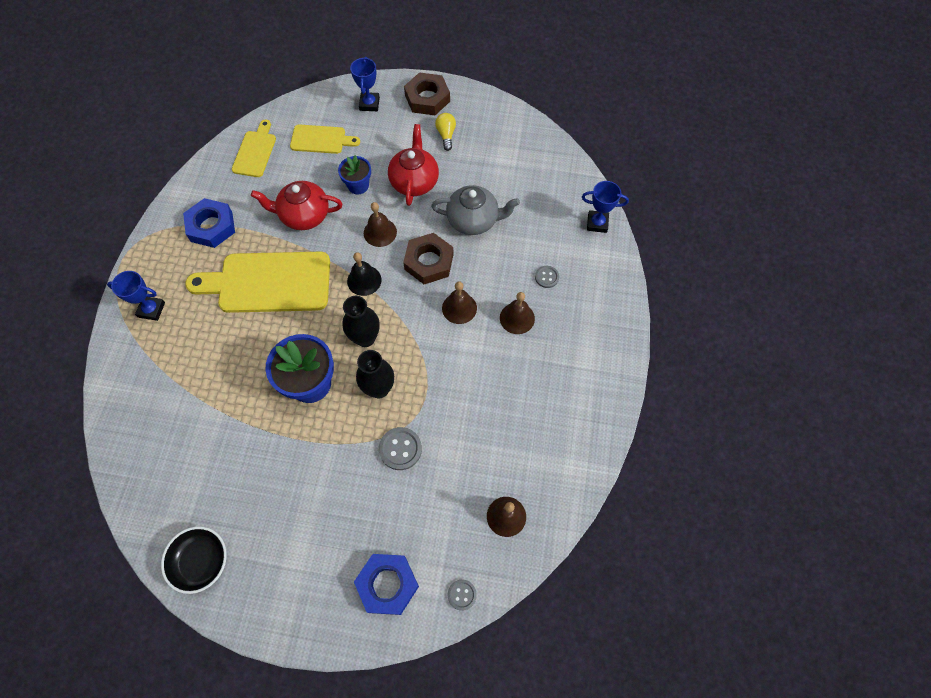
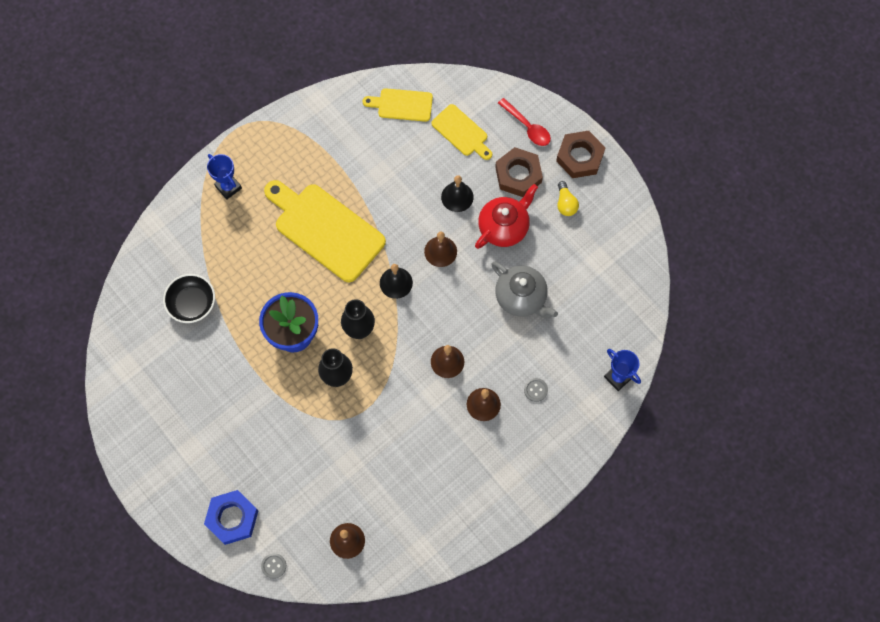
camera: 40 degrees right, 5 degrees up
black bowl [161,526,227,594] -> black bowl moved to [163,274,215,323]
blue nut [183,198,235,248] -> none
yellow cutting board [232,120,276,177] -> yellow cutting board turned 135 degrees counterclockwise [363,88,433,122]
red teapot [251,181,343,230] -> none
blue flower pot [338,155,371,194] -> black bell [441,175,474,212]
blue trophy [350,57,380,111] -> red spoon [498,98,551,146]
grey button [379,427,422,470] -> none
brown nut [403,233,454,284] -> brown nut moved to [495,147,543,197]
yellow light bulb [435,113,456,151] -> yellow light bulb turned 135 degrees clockwise [557,181,579,216]

